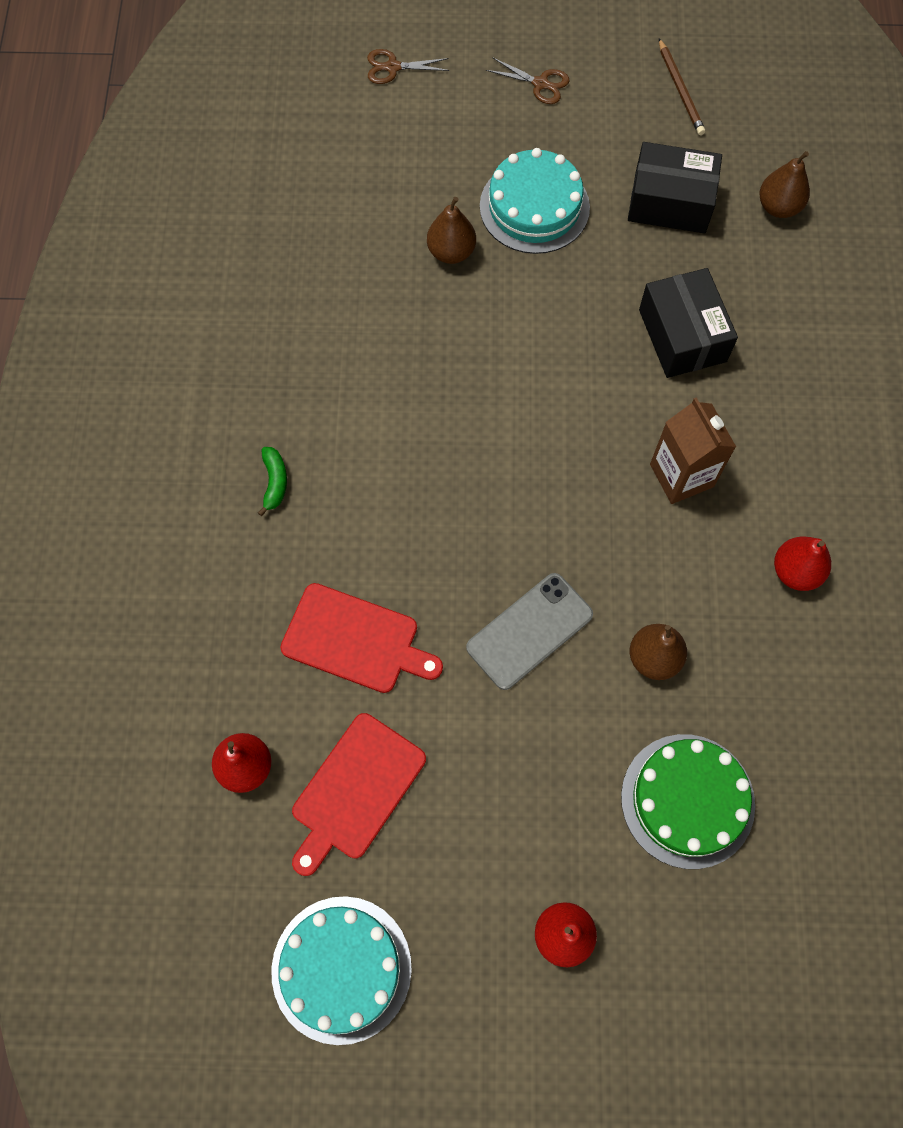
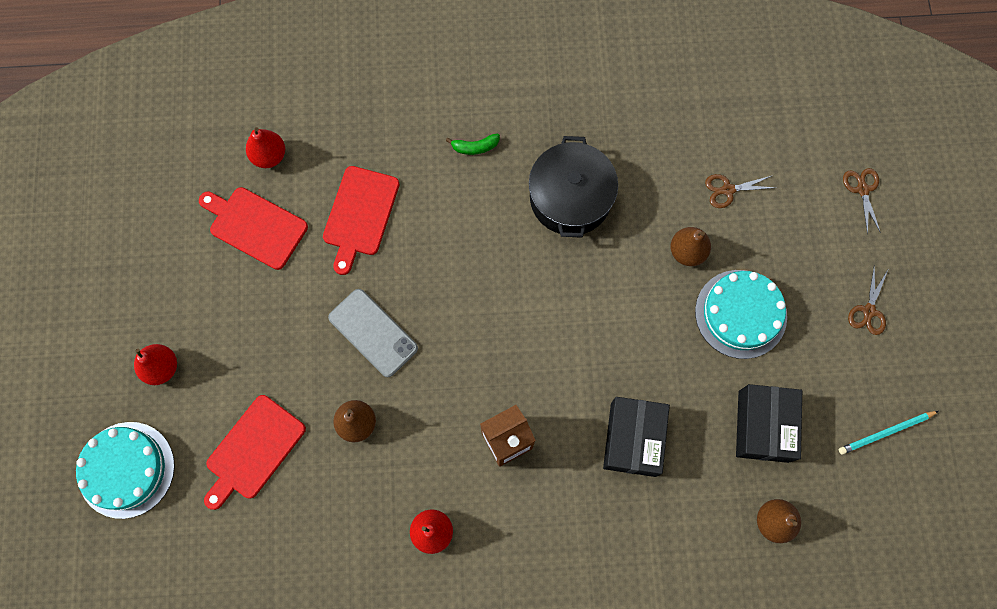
camera: 85 degrees right, 5 degrees up
turquoise cake [272,896,412,1045] -> turquoise cake moved to [76,422,175,519]
green cake [621,734,755,869] -> red cutting board [204,395,306,510]
black box [639,268,738,378] -> black box turned 60 degrees counterclockwise [603,397,670,477]
brown pencil [659,39,705,135] -> turquoise pencil [839,411,939,455]
none -> black pot [529,136,618,238]
none -> brown scissors [705,174,775,208]

